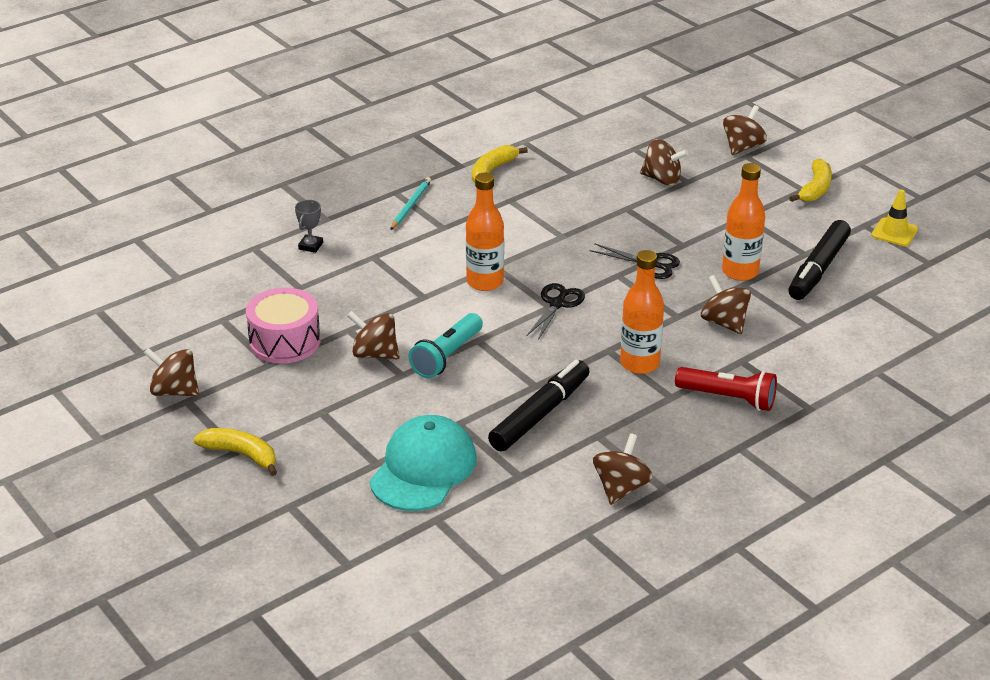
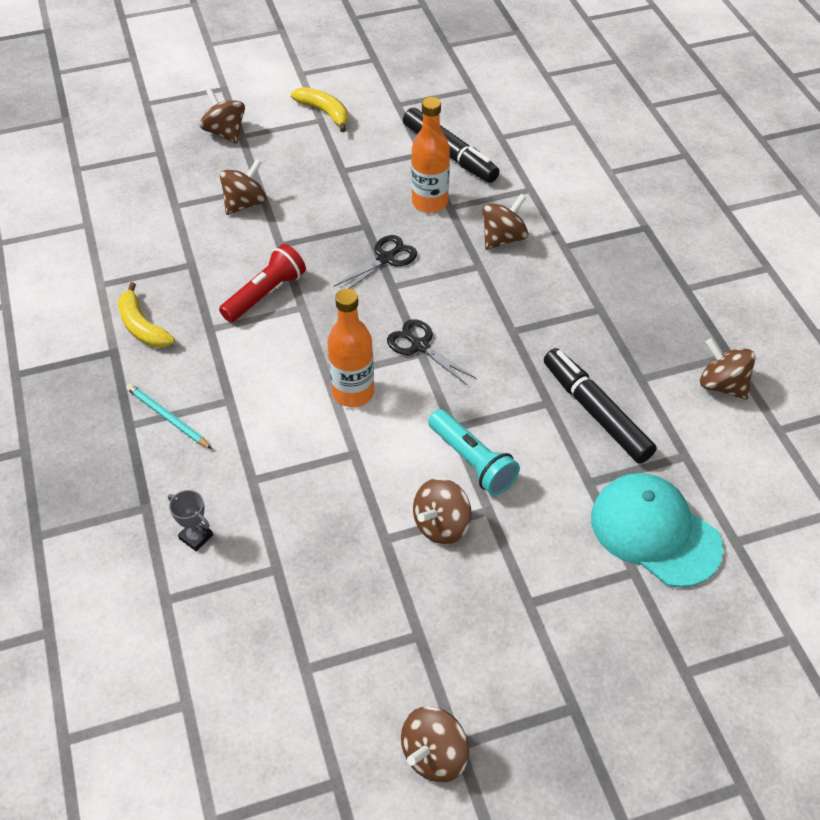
camera: 70 degrees left, 15 degrees up
yellow banana [194,428,277,476] -> none
pink drum [246,288,321,364] -> none
orange bottle [620,250,664,374] -> none
red flashlight [675,367,777,411] -> red flashlight moved to [219,244,306,322]
brown spinning top [701,275,751,334] -> brown spinning top turned 150 degrees clockwise [482,194,528,250]
yellow traffic cone [871,190,918,246] -> none

